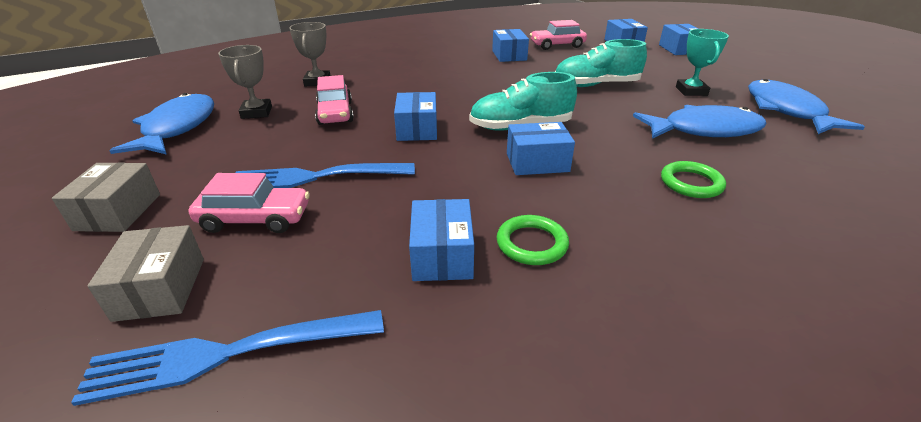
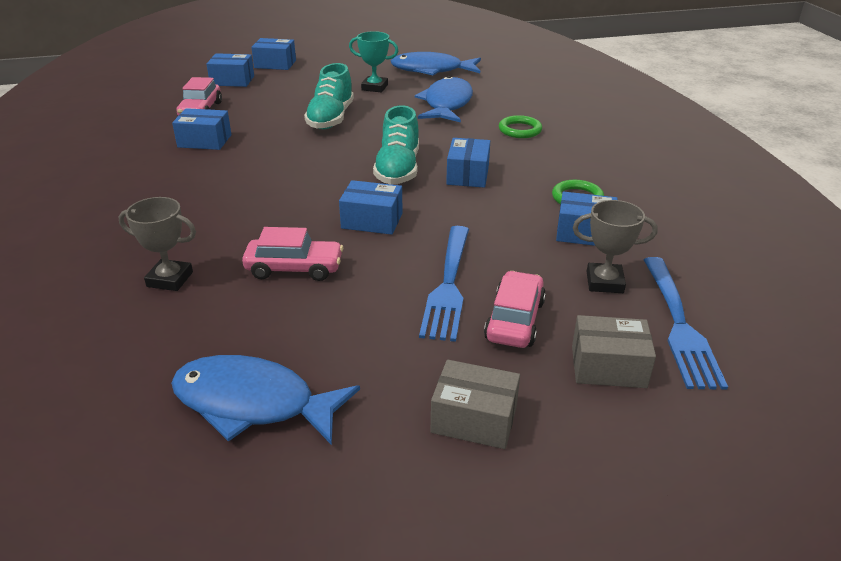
camera: 75 degrees left, 0 degrees up
grey trophy [218,45,272,119] -> grey trophy moved to [573,200,658,293]

